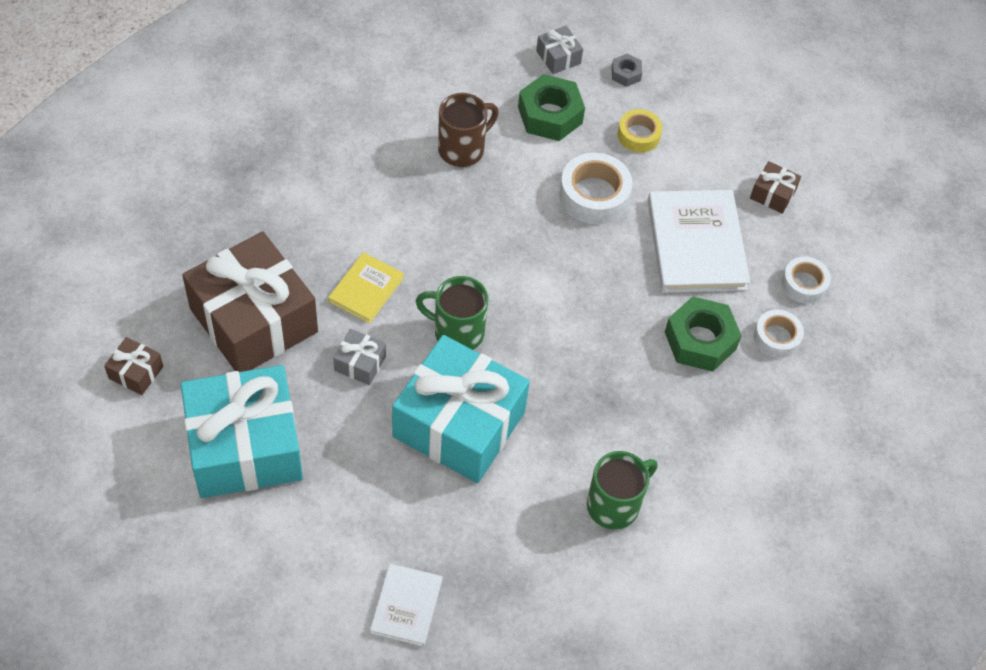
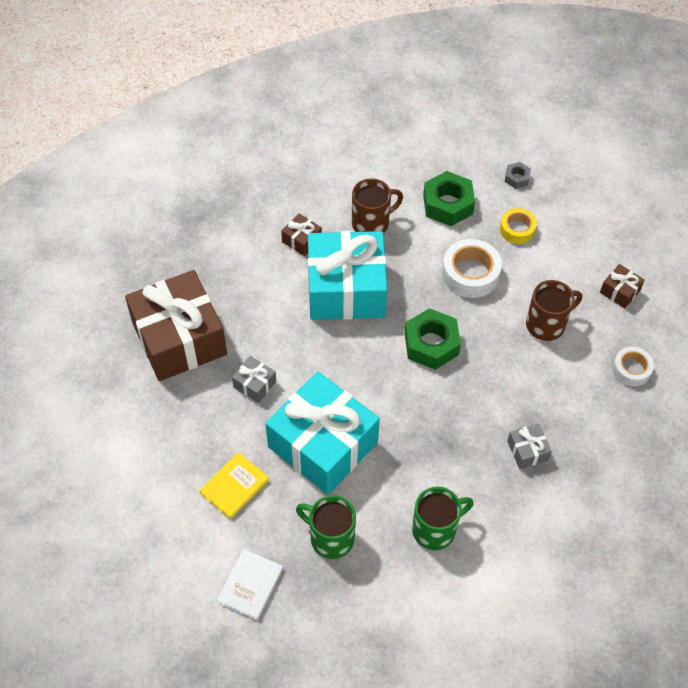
camera: 15 degrees right, 0 degrees up
brown gift [104,337,163,395] -> brown gift moved to [281,213,322,256]
turquoise gift [181,365,303,498] -> turquoise gift moved to [308,231,387,320]
yellow book [328,252,404,324] -> yellow book moved to [200,452,269,519]
green mug [416,276,488,350] -> green mug moved to [296,495,356,559]
grey gift [536,26,583,74] -> grey gift moved to [507,424,552,469]
white book [648,190,750,293] -> brown mug [526,280,582,341]
green nut [665,296,742,372] -> green nut moved to [405,308,461,370]
white tape [754,310,804,358] -> none

